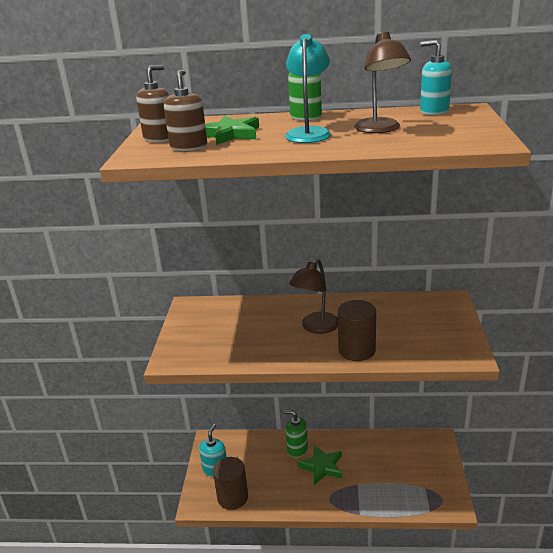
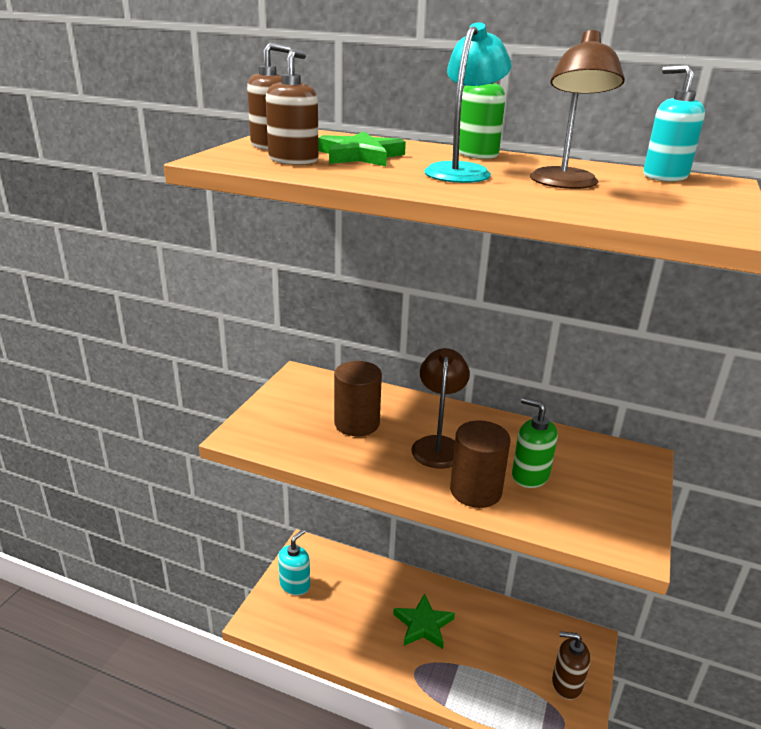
camera: 15 degrees right, 0 degrees up
brown cylinder [213,457,248,510] -> brown cylinder moved to [334,361,382,436]
green soap dispenser [283,410,308,458] -> green soap dispenser moved to [512,397,558,488]
brown lamp [289,259,338,334] -> brown lamp turned 135 degrees clockwise [411,348,470,468]
none -> brown soap dispenser [552,631,591,700]

